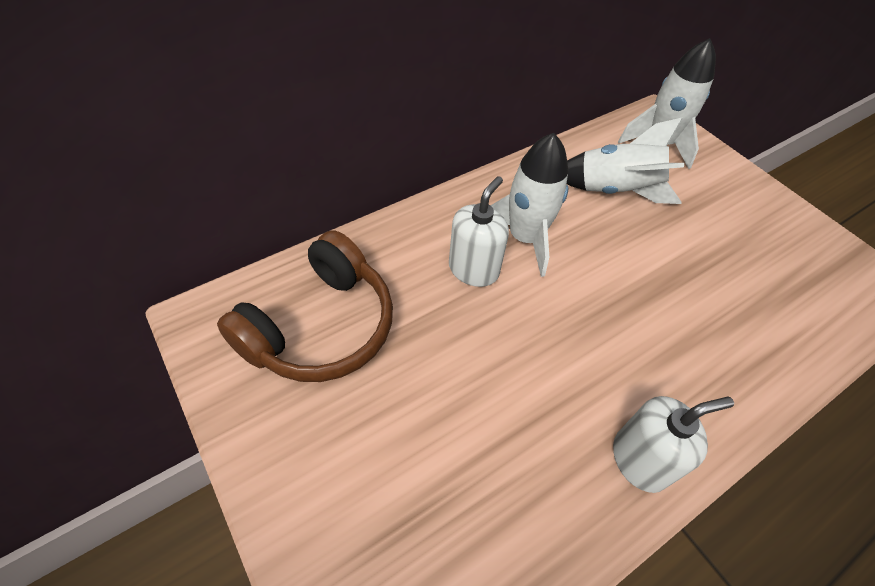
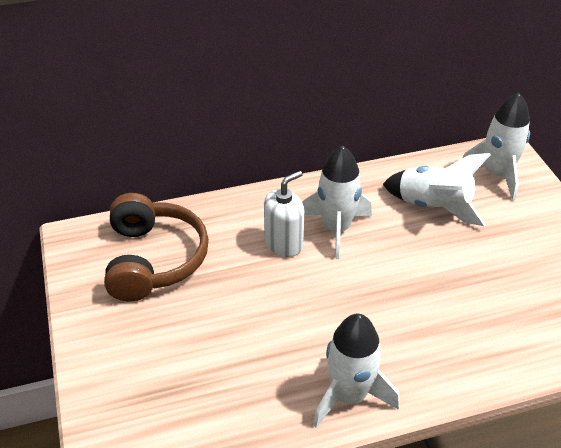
camera: 20 degrees right, 10 degrees down
brown headphones [217,230,393,382] -> brown headphones turned 60 degrees counterclockwise [104,193,209,301]
white soap dispenser [613,396,734,493] -> white rocket [313,314,399,428]

